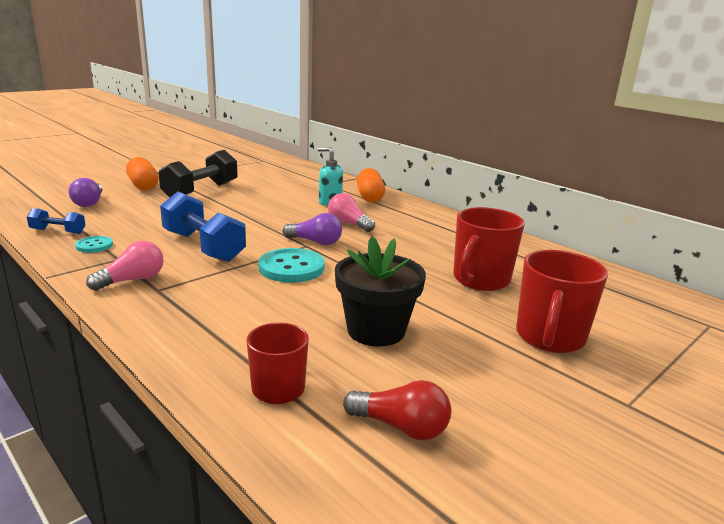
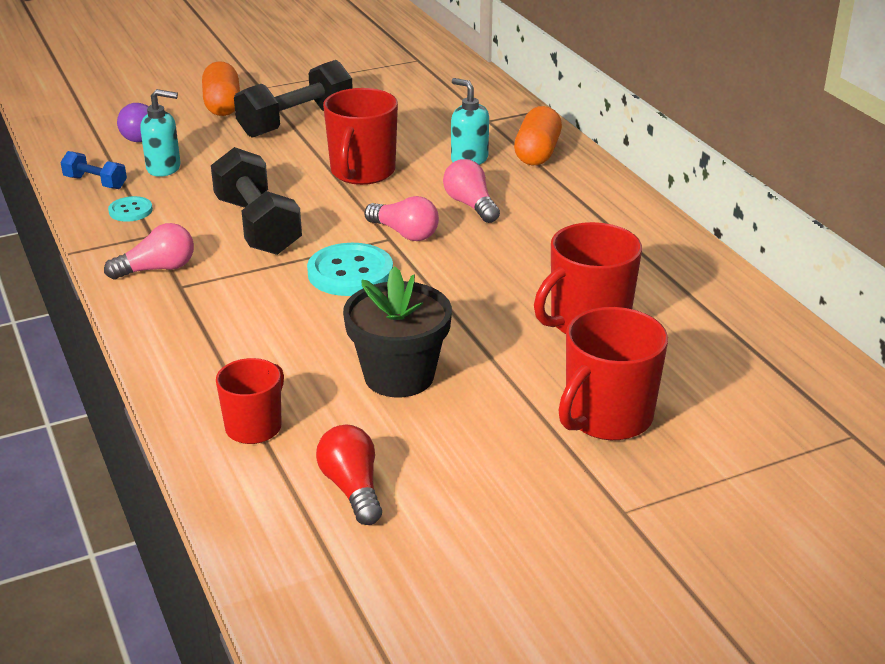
camera: 20 degrees right, 10 degrees up
blue dumbbell [160,191,246,262] -> black dumbbell [211,147,302,255]
purple light bulb [282,213,342,245] -> pink light bulb [364,196,439,241]
red light bulb [343,380,451,440] -> red light bulb turned 150 degrees counterclockwise [316,425,382,525]
none -> turquoise soap dispenser [140,89,181,177]
none -> red mug [323,88,398,185]

